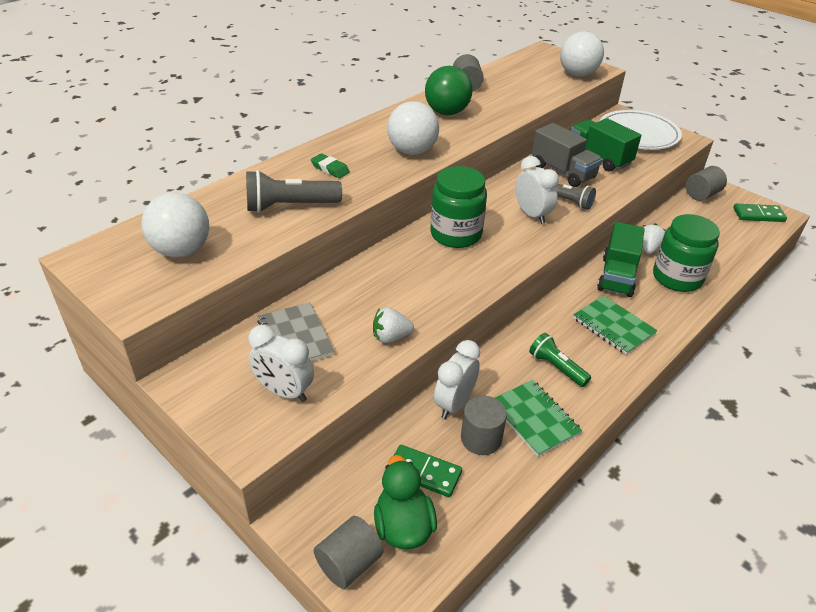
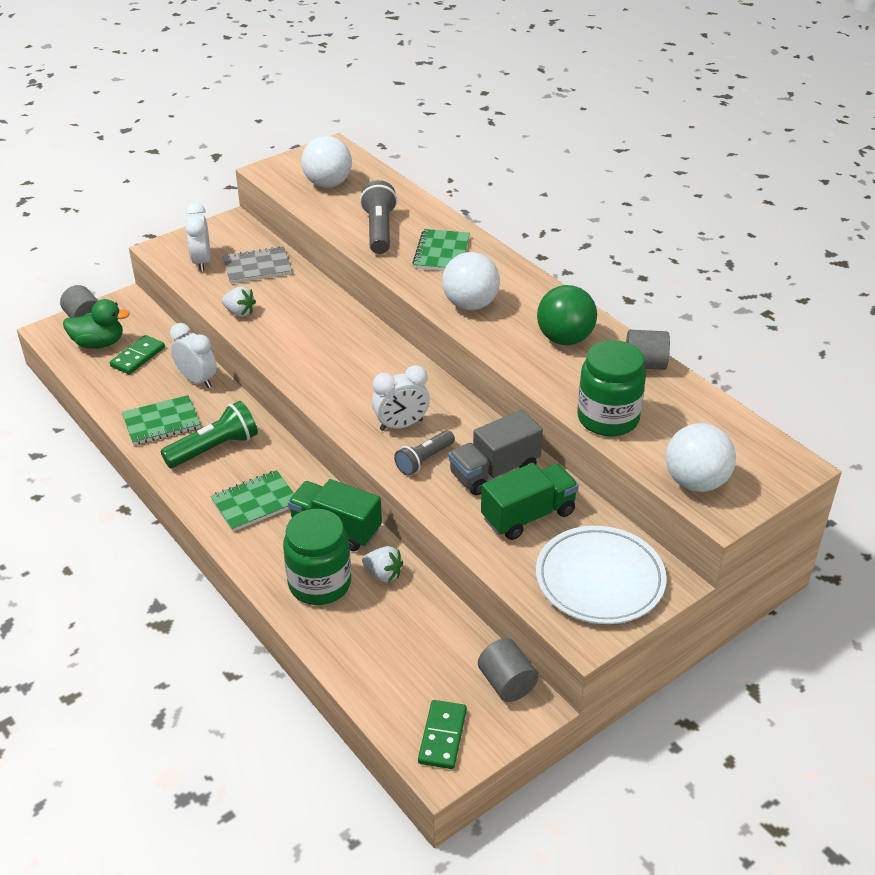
camera: 100 degrees right, 0 degrees up
white clock [248,325,314,402] -> white clock turned 45 degrees counterclockwise [185,203,210,271]
green eraser [311,153,350,178] -> green notebook [412,229,470,271]
white strawberry [373,307,414,343] -> white strawberry turned 120 degrees clockwise [222,287,256,317]
green jar [430,166,487,248] -> green jar moved to [577,340,646,436]
grey cylinder [461,396,507,455] -> none
green flashlight [529,333,591,387] -> green flashlight [161,401,258,468], size x1.51

